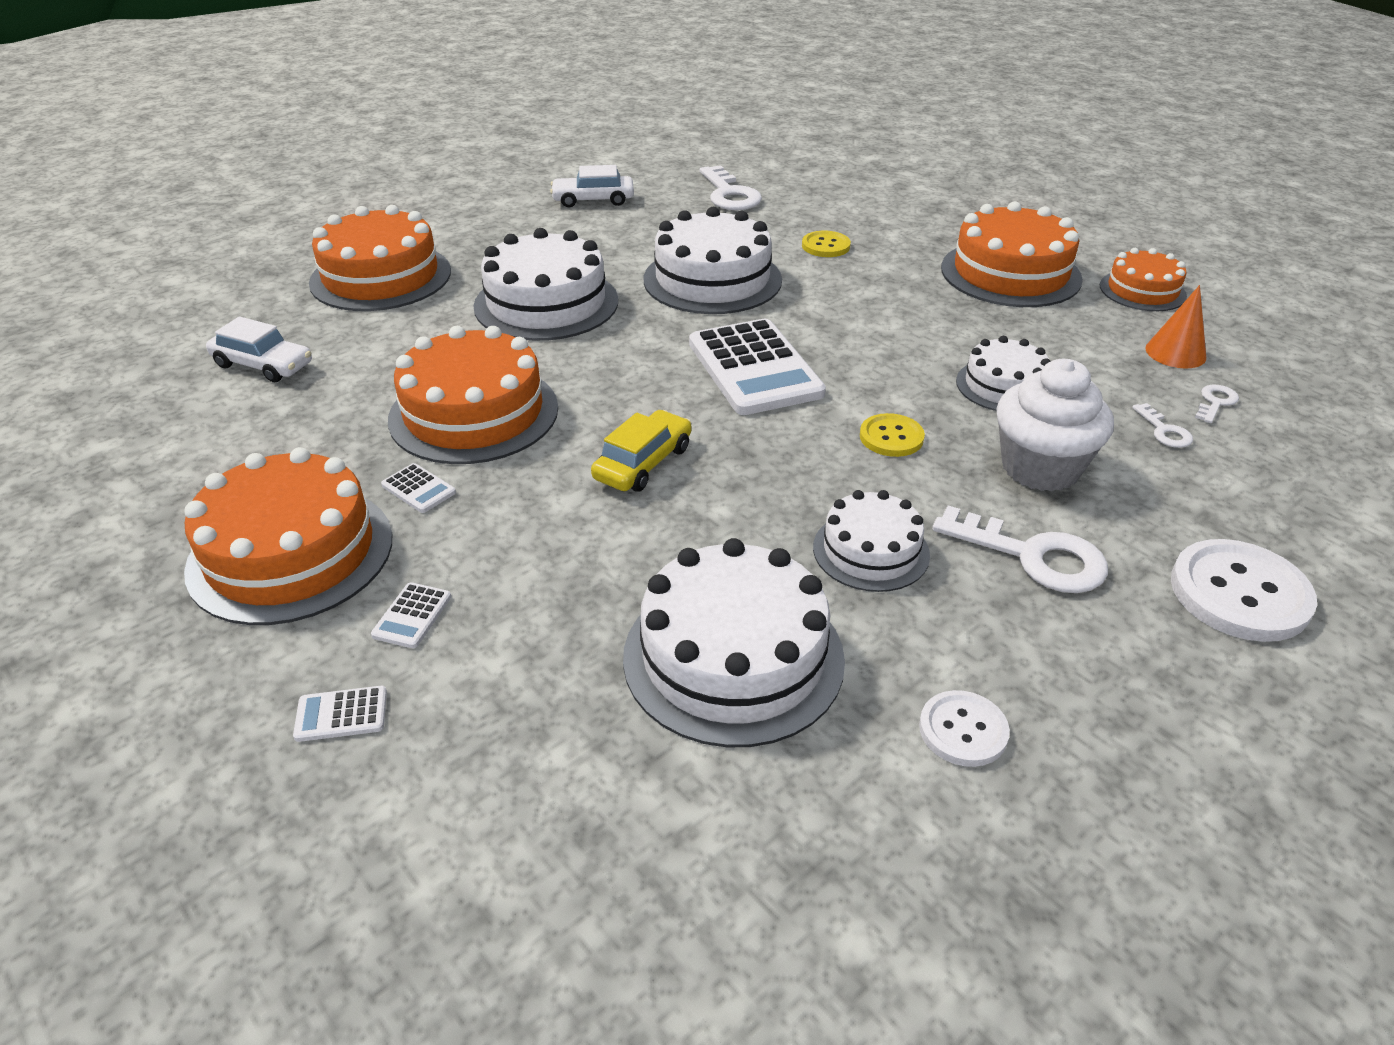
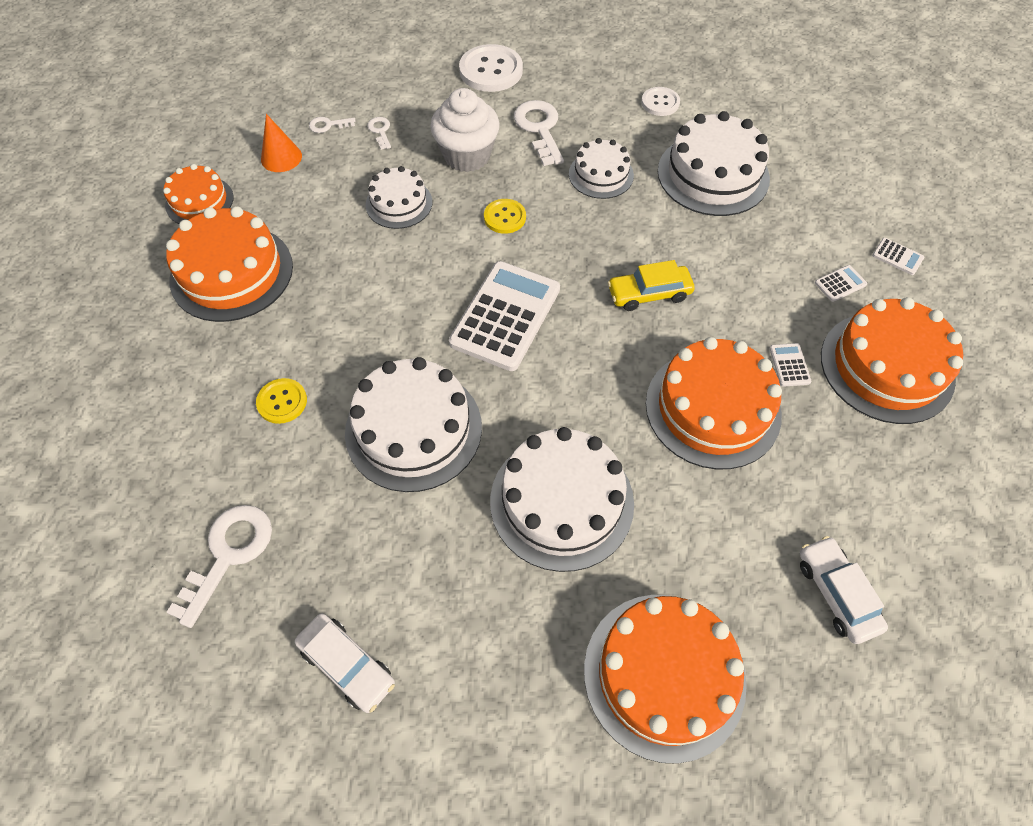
camera: 135 degrees left, 20 degrees up
white key [1132,403,1193,448] -> white key turned 45 degrees counterclockwise [367,117,391,150]

